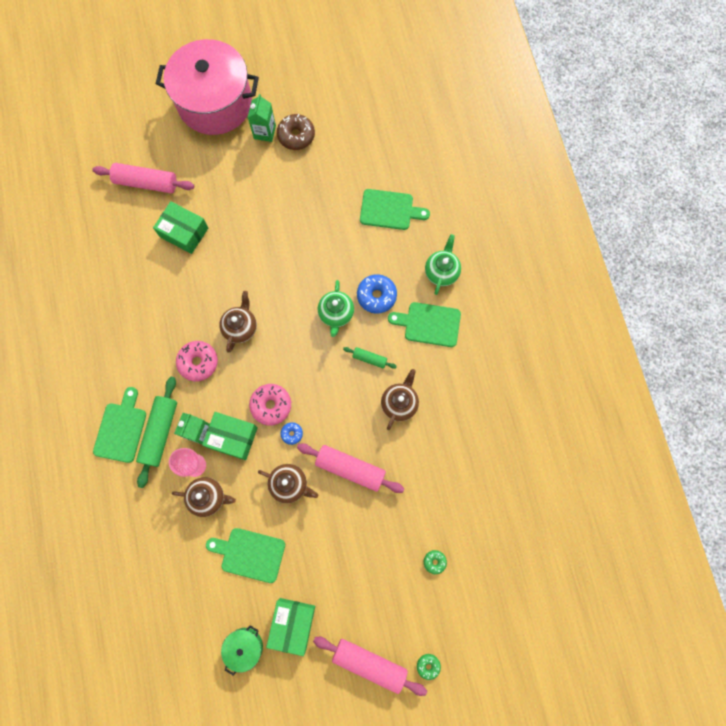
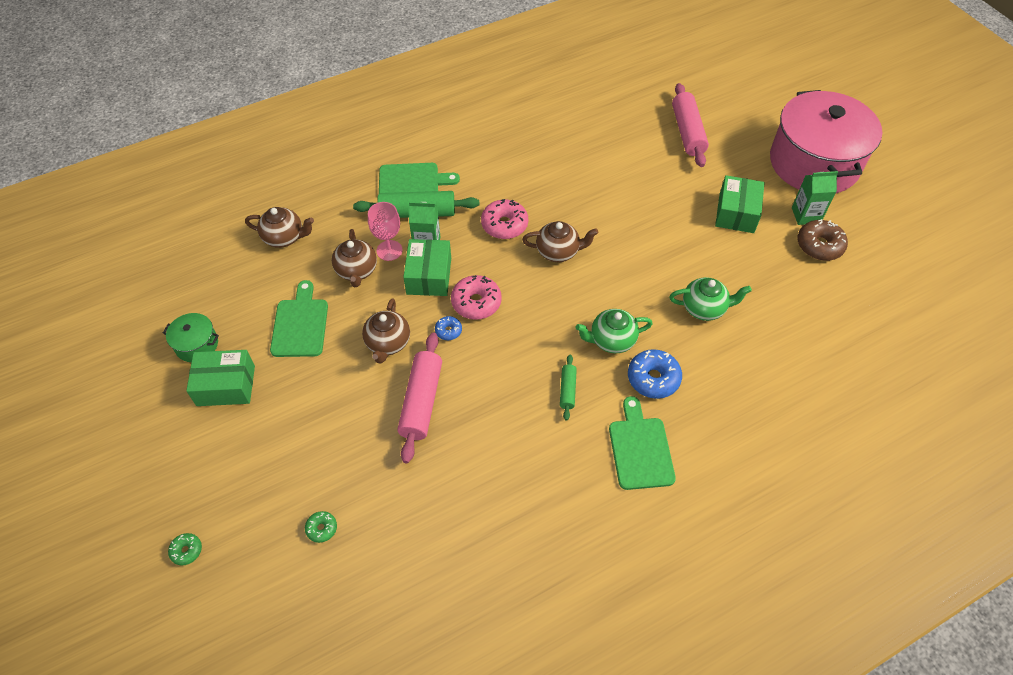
camera: 75 degrees right, 20 degrees down
green box [153,201,208,254] -> green box moved to [715,175,765,233]
pink rolling pin [313,637,427,696] -> none
green cutting board [360,189,430,230] -> none
brown teapot [381,369,419,430] -> brown teapot moved to [245,207,314,248]
green teapot [425,234,461,295] -> green teapot moved to [669,277,752,321]

